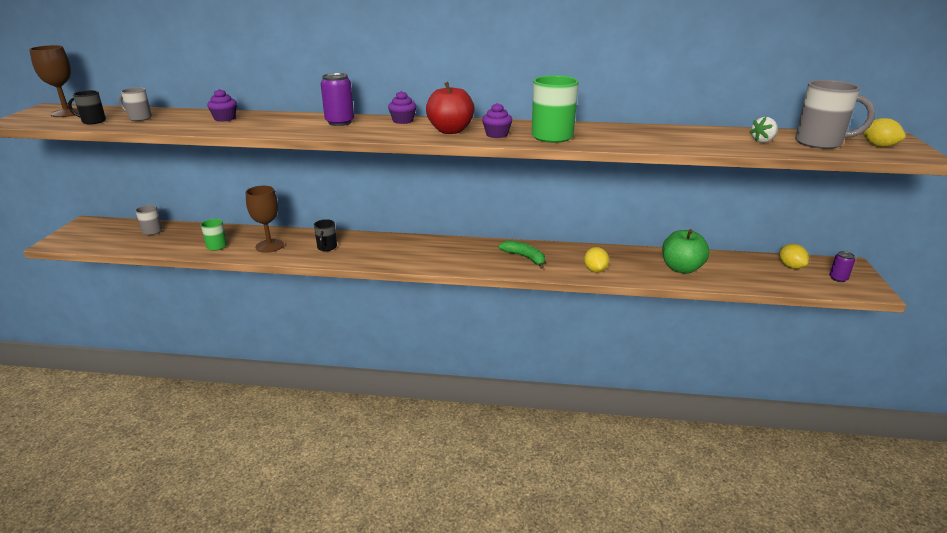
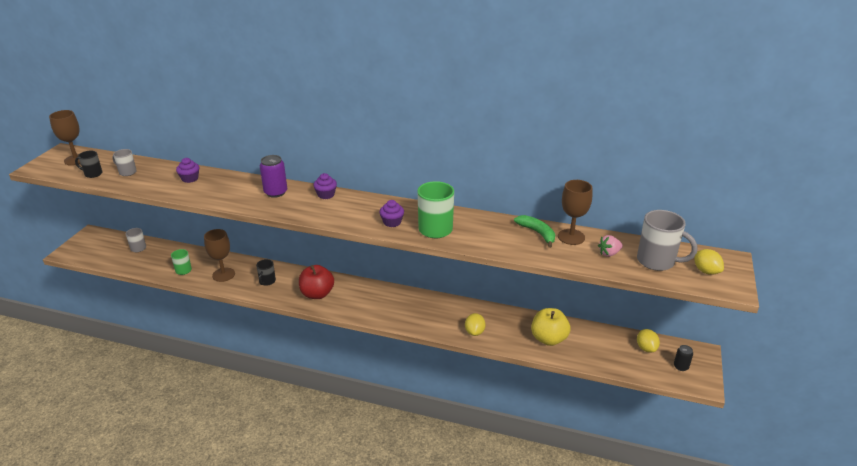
camera: 10 degrees right, 5 degrees up
red apple [426,82,474,134] -> red apple moved to [299,265,334,299]
green banana [499,240,545,269] -> green banana moved to [514,215,555,248]
green apple [662,229,710,274] -> yellow apple [531,308,570,346]
white strawberry [749,117,778,143] -> pink strawberry [598,235,623,257]
purple can [829,251,855,282] -> black can [674,345,693,371]
none -> brown goblet [558,180,592,245]

